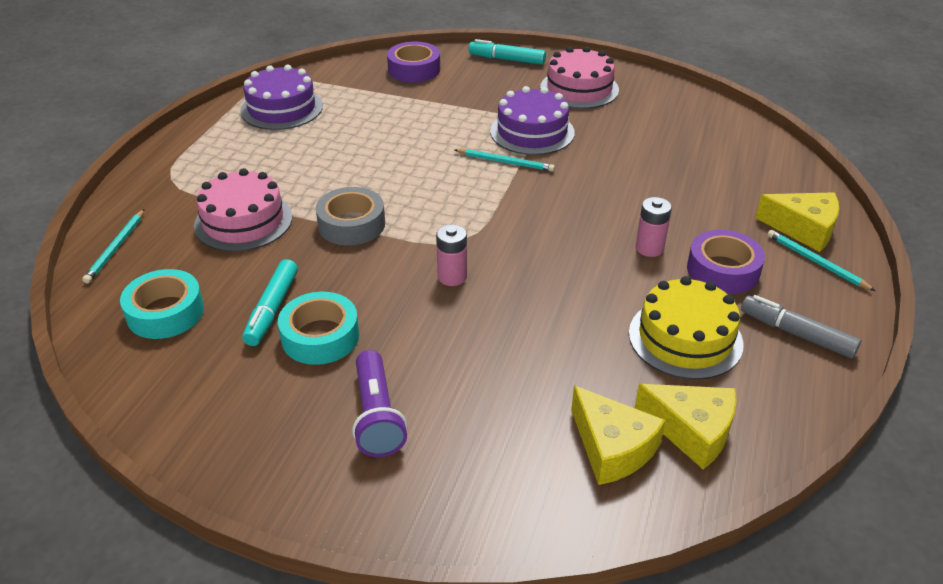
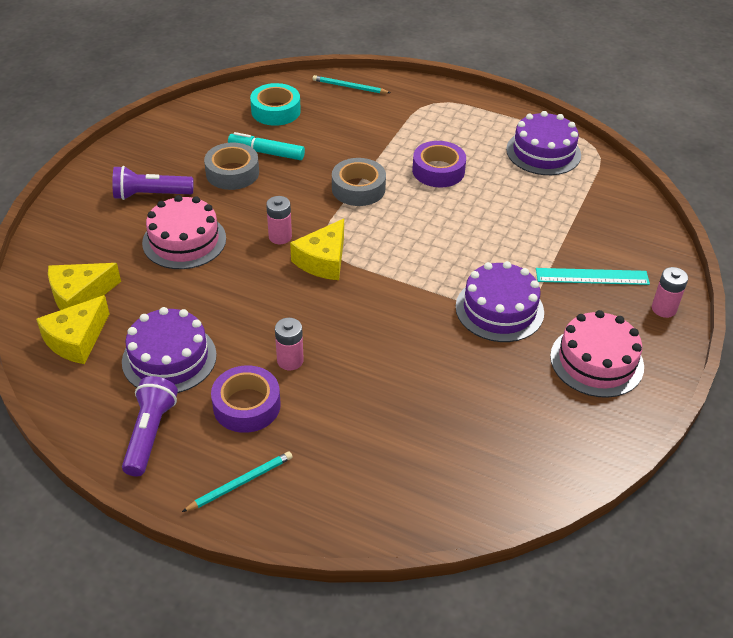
camera: 95 degrees right, 5 degrees up
pink cake [194,168,292,252] -> pink cake moved to [142,195,226,269]
turquoise tape [278,292,359,365] -> grey tape [204,143,259,190]
purple tape [387,42,440,82] -> purple tape moved to [412,141,466,188]
turquoise pencil [455,149,555,172] -> none
turquoise marker [469,39,546,65] -> pink battery [652,267,688,318]
yellow cake [629,276,743,380] -> purple cake [122,307,217,393]
grey marker [741,295,861,358] -> purple flashlight [122,376,178,477]
yellow cheese [755,192,839,252] -> yellow cheese moved to [290,219,344,280]
none -> turquoise ruler [536,268,650,285]

